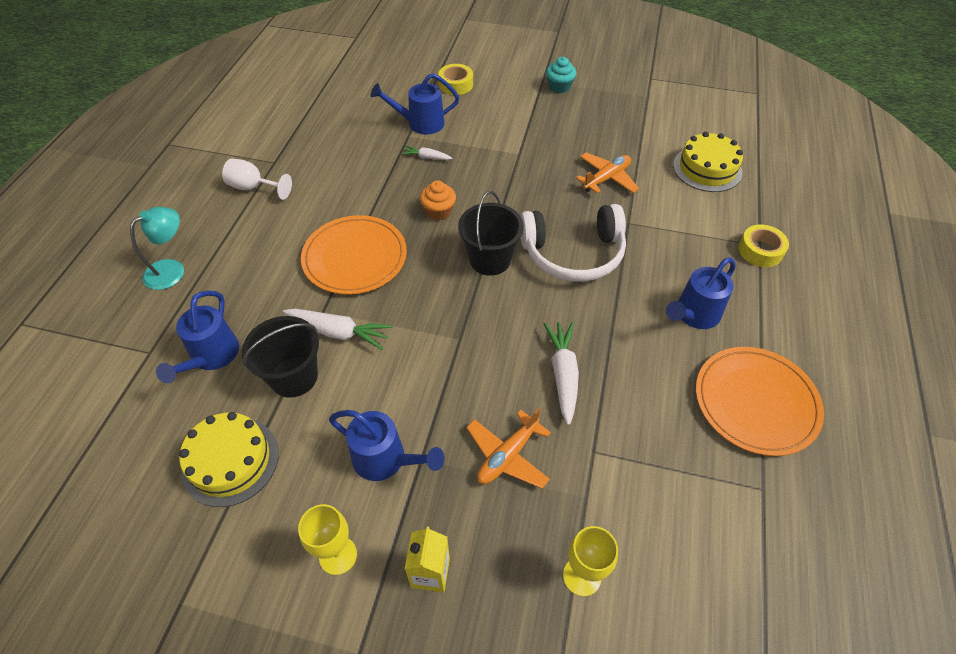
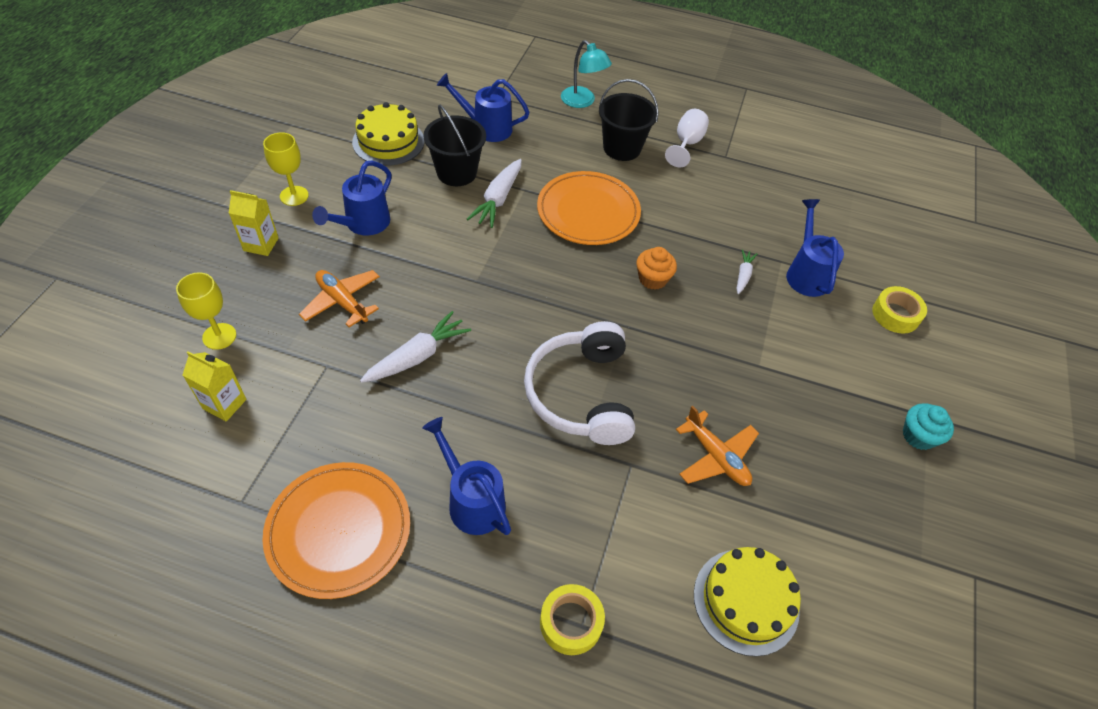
camera: 90 degrees right, 0 degrees up
black bucket [458,191,524,276] -> black bucket moved to [599,79,659,161]
white carrot [543,322,579,425] -> white carrot turned 45 degrees counterclockwise [360,311,471,383]
none -> yellow carton [183,351,247,421]

